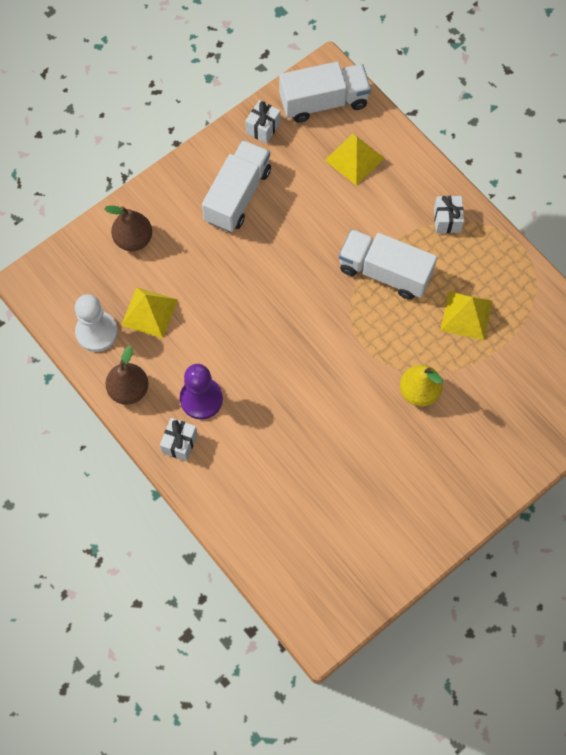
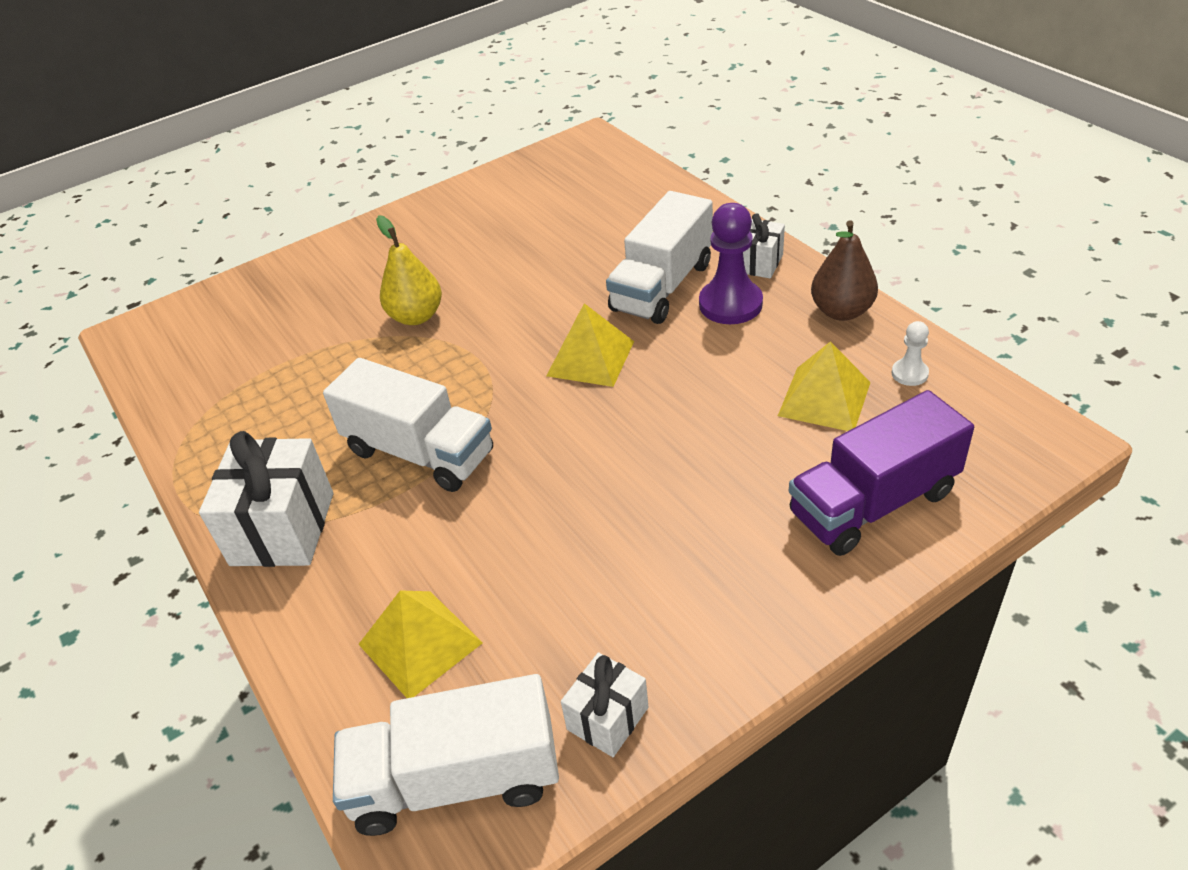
camera: 170 degrees left, 25 degrees down
white pawn [75,294,118,352] -> white pawn [891,321,929,386], size x0.51
brown pear [104,205,152,251] -> purple truck [789,390,974,556]
white truck [202,140,271,232] -> white truck moved to [606,191,713,324]
white gift [434,196,464,233] -> white gift [199,431,333,567], size x1.78
yellow pyramid [440,291,492,340] -> yellow pyramid moved to [546,303,634,387]

